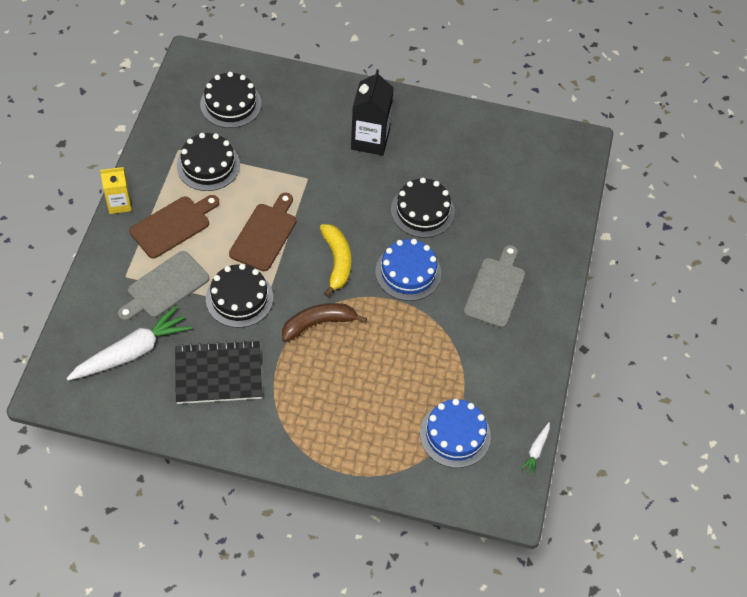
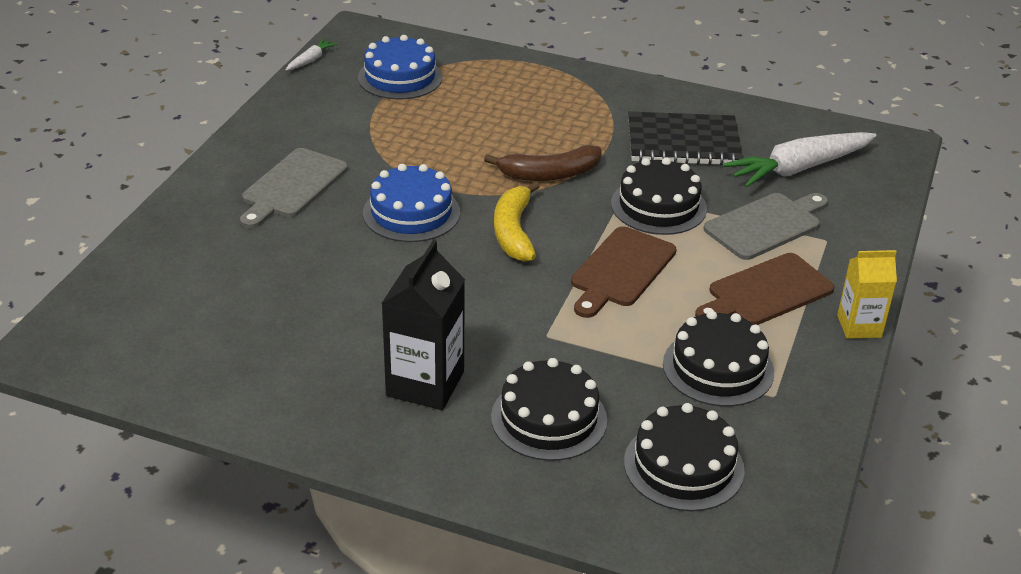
camera: 170 degrees left, 20 degrees down
black cake [391,178,455,238] -> black cake moved to [491,358,607,461]

